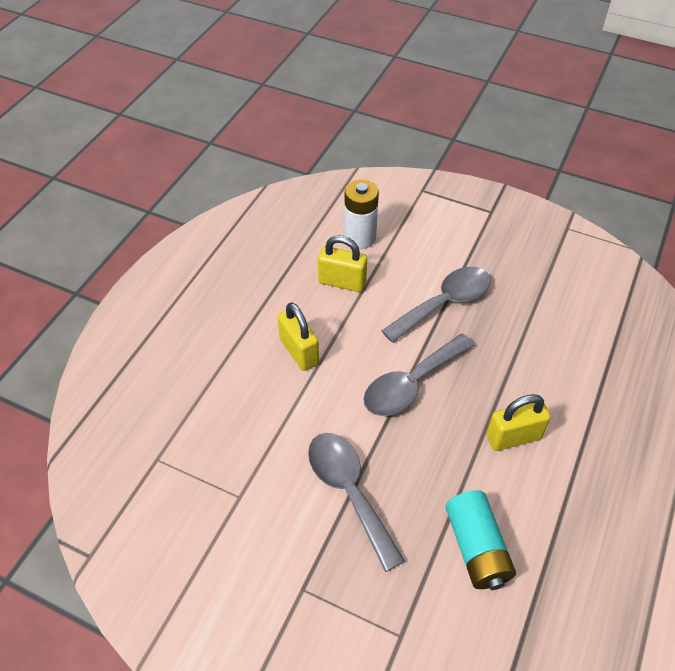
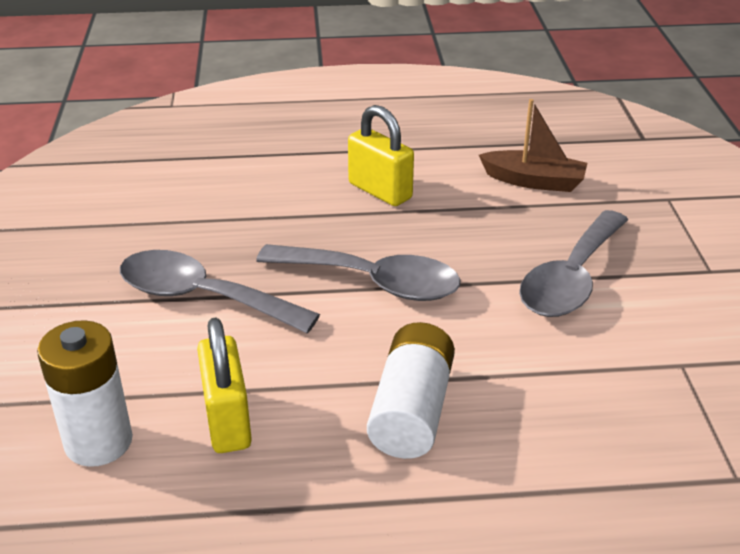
camera: 120 degrees left, 15 degrees down
yellow padlock [278,302,319,371] -> white battery [367,322,455,459]
turquoise battery [445,490,516,590] -> brown boat [479,99,587,192]

